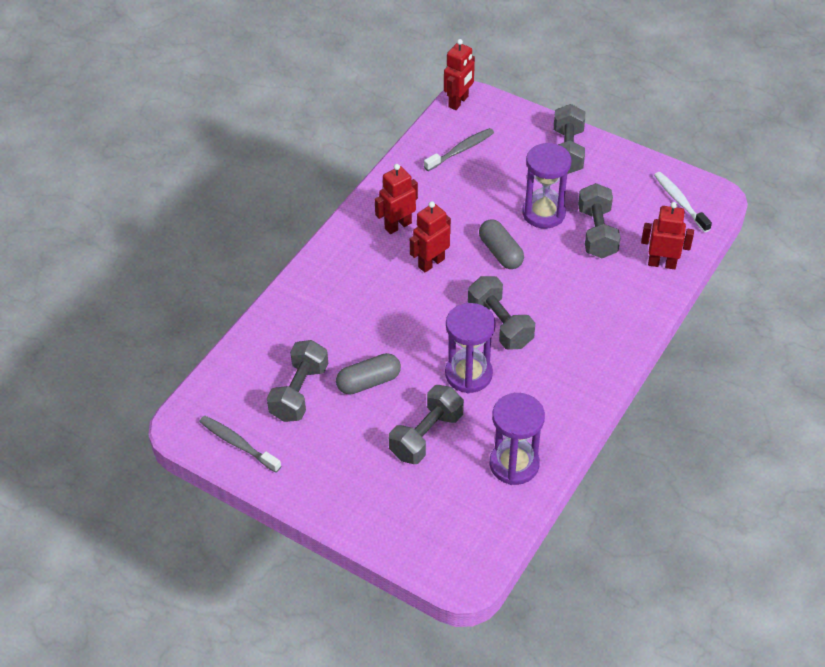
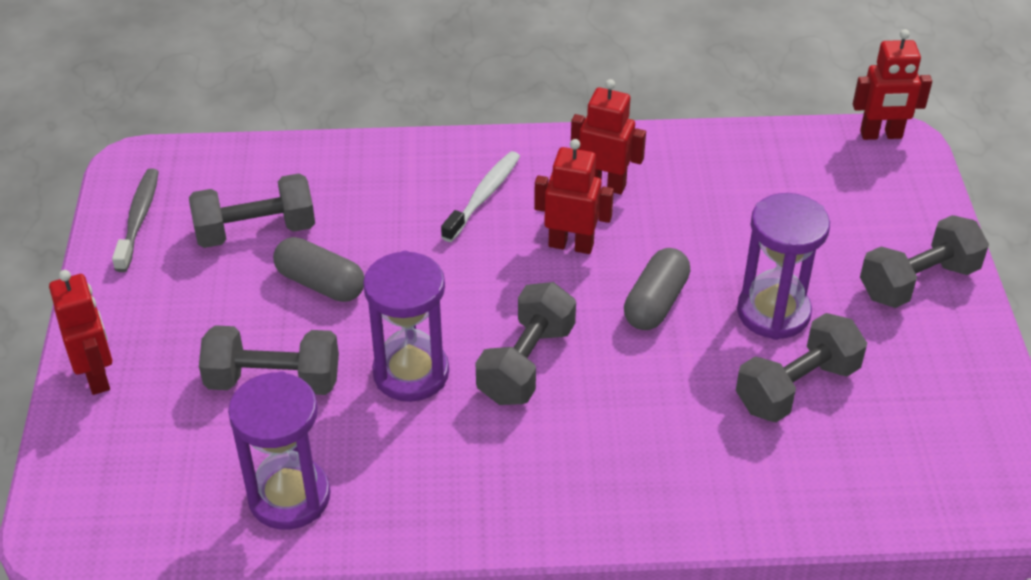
camera: 55 degrees right, 5 degrees down
grey toothbrush [424,128,494,171] -> none
red robot [641,202,694,269] -> red robot moved to [49,270,112,395]
white toothbrush [654,172,712,232] -> white toothbrush moved to [441,151,520,242]

